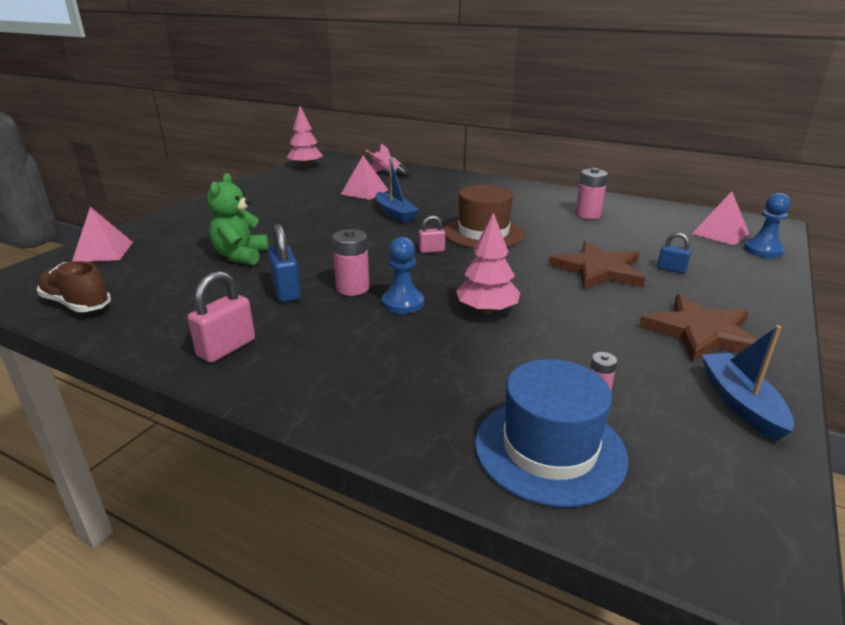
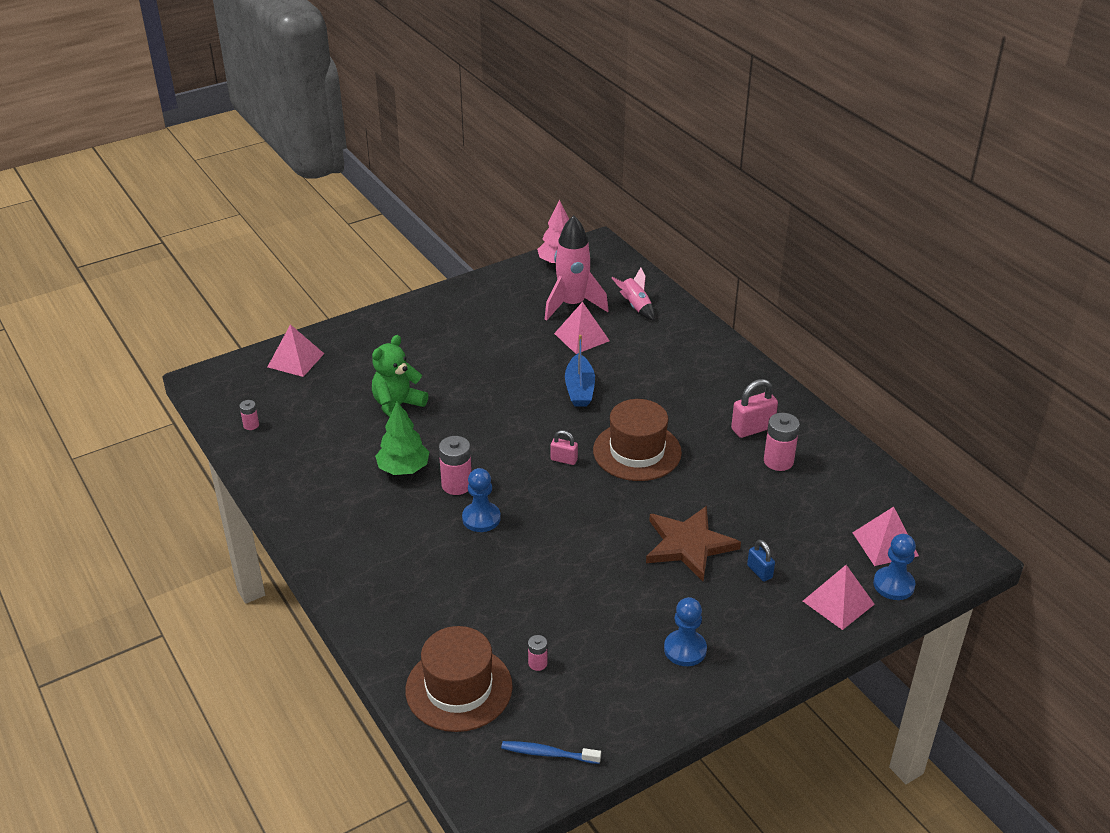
camera: 30 degrees right, 10 degrees up
brown shoe [37,261,111,312] -> pink battery [239,400,259,430]
pink padlock [187,271,255,363] -> pink padlock moved to [731,379,778,438]
blue padlock [268,224,301,302] -> green tree [375,401,429,475]
pink tree [456,212,520,314] -> none
blue hat [475,359,629,507] -> brown hat [405,626,513,732]
brown star [639,294,758,362] -> blue pawn [664,597,707,666]
blue boat [701,325,794,441] -> none
none -> blue toothbrush [501,741,601,764]
none -> pink rocket [545,215,609,321]
none -> pink pyramid [803,565,875,630]

